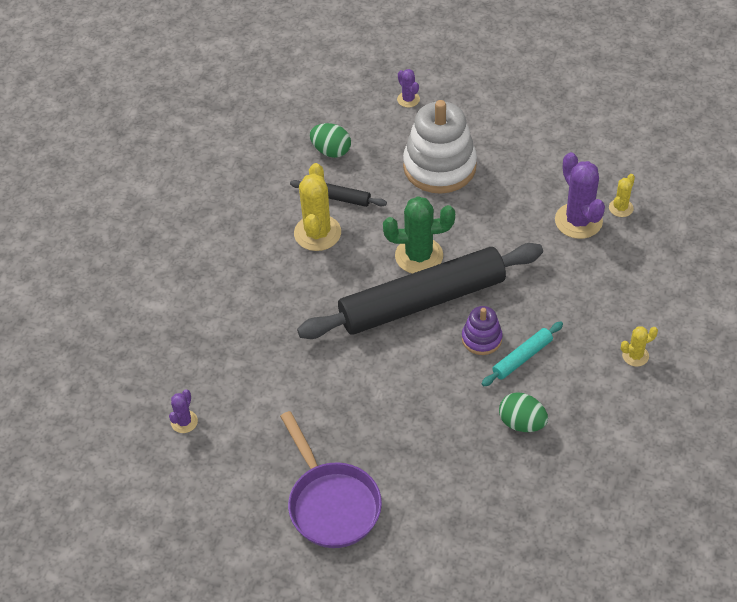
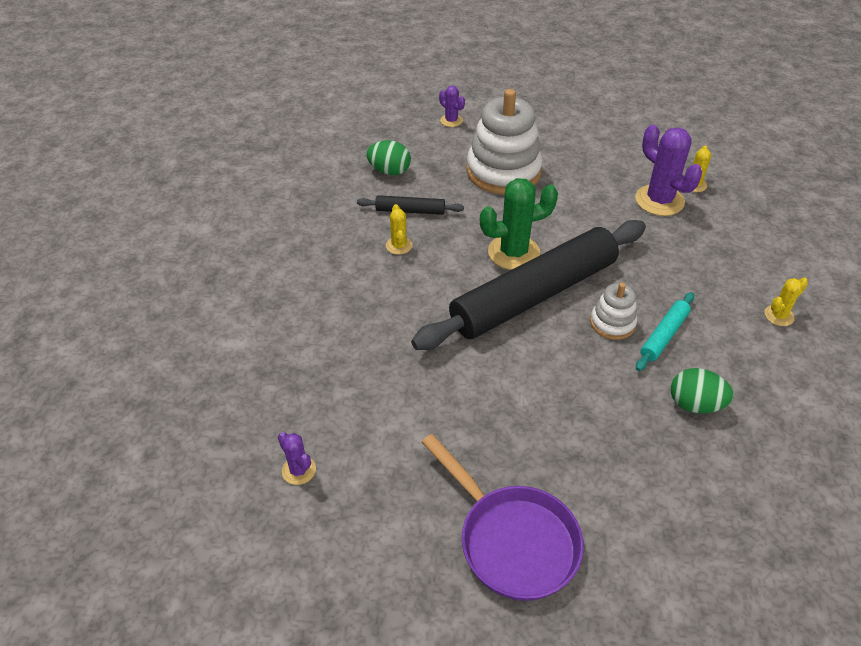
camera: 15 degrees left, 5 degrees down
purple cactus [169,390,198,433] -> purple cactus turned 45 degrees counterclockwise [278,432,316,485]
yellow cactus [294,163,341,251] -> yellow cactus [386,204,412,255], size x0.52
purple stacking toy [462,306,503,355] -> white stacking toy [590,283,637,340]

